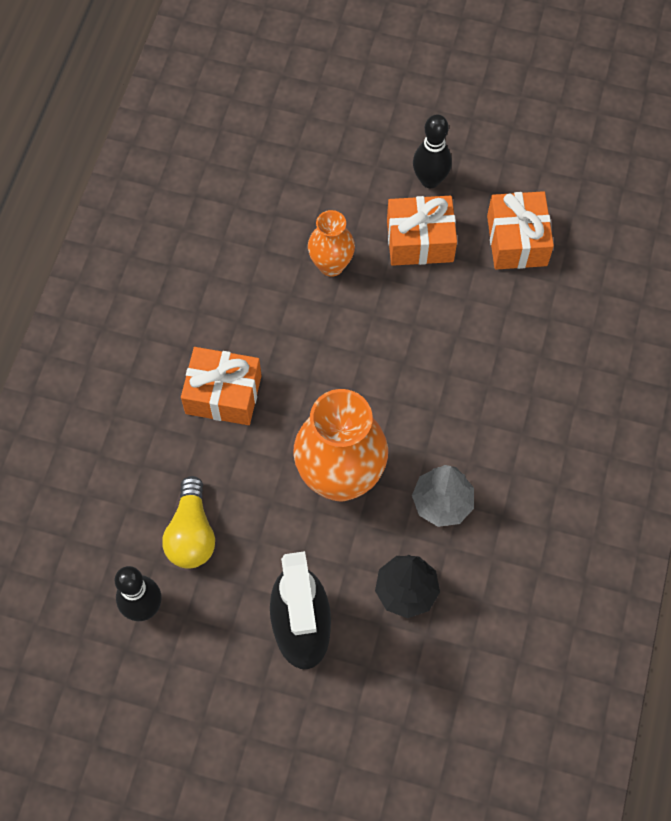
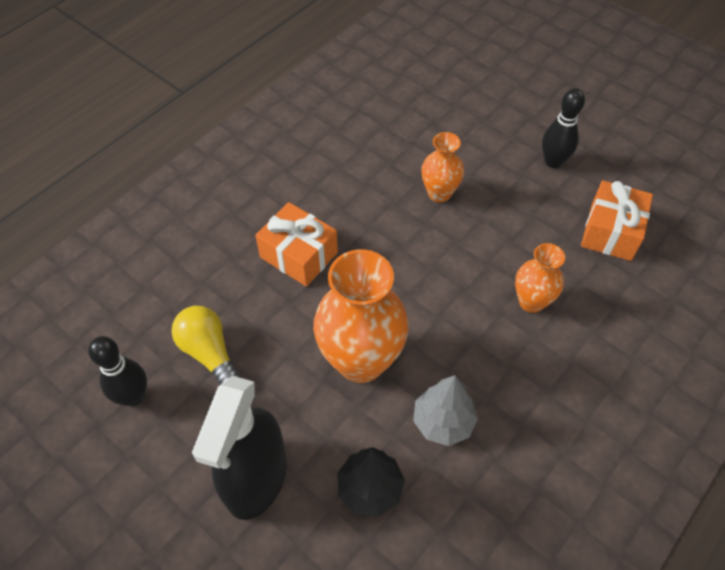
camera: 25 degrees right, 10 degrees down
yellow light bulb [162,476,215,569] -> yellow light bulb turned 120 degrees clockwise [172,306,241,385]
orange gift [387,196,457,266] -> none
none -> orange vase [515,243,565,313]

